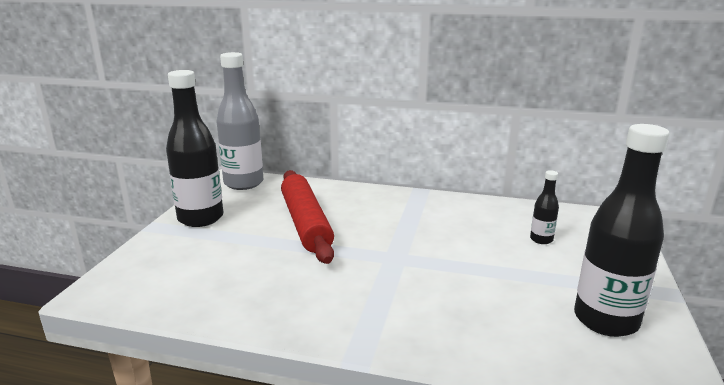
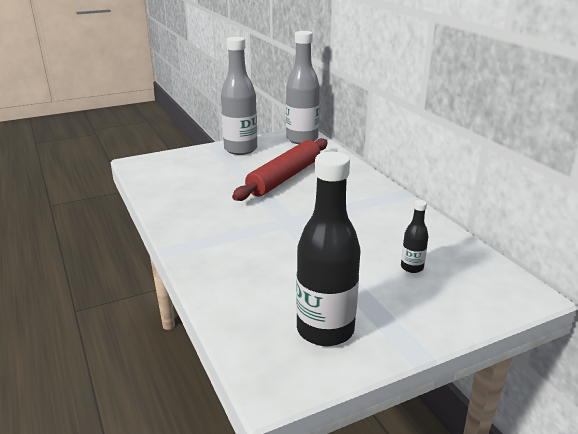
camera: 50 degrees right, 5 degrees up
black bottle [166,70,224,227] -> grey bottle [221,37,257,155]

